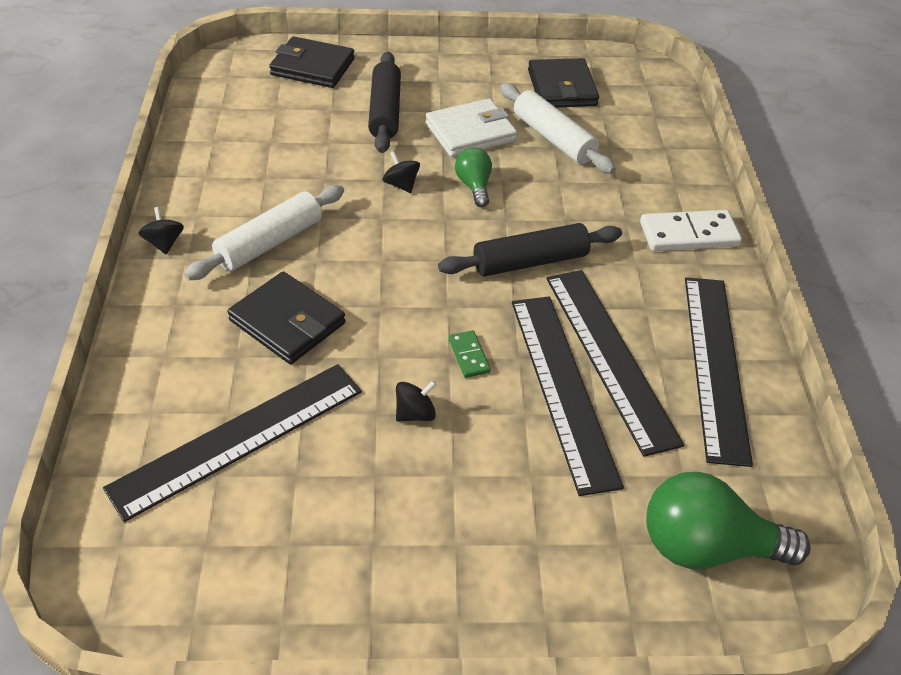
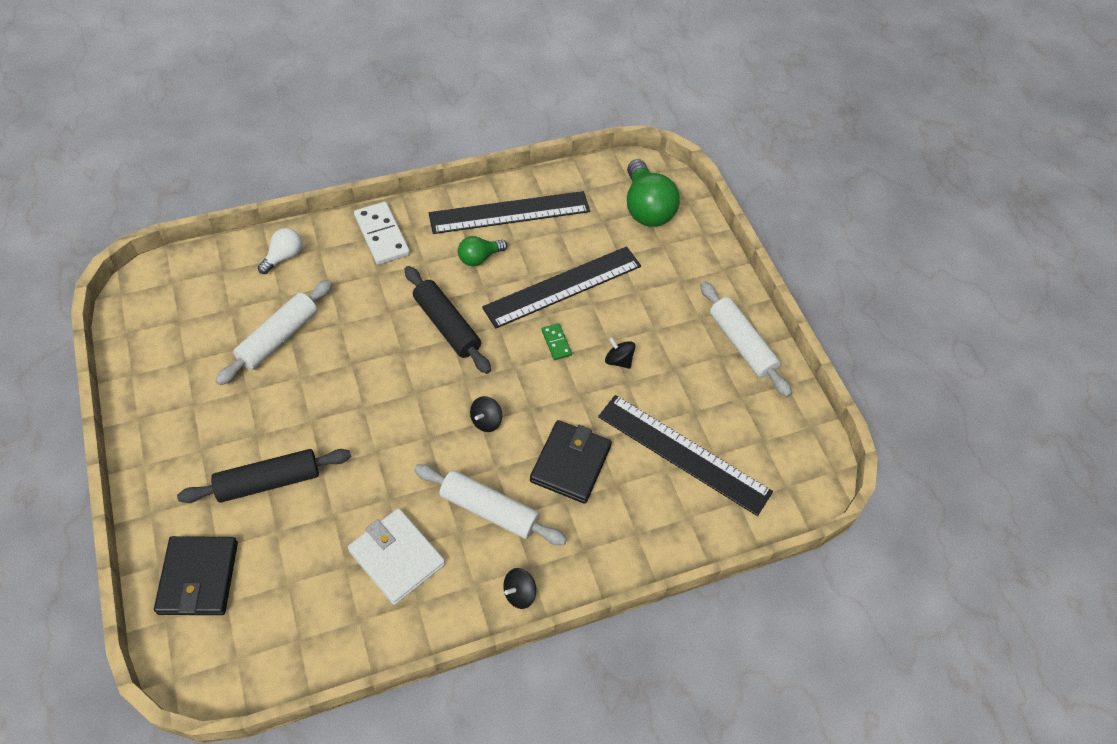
camera: 110 degrees left, 10 degrees up
black spinning top [383,151,420,193] -> black spinning top moved to [470,396,502,432]
white wallet [426,98,517,157] -> white wallet moved to [348,508,445,605]
green domino [449,330,490,378] -> green domino turned 75 degrees counterclockwise [541,323,572,360]
green light bulb [455,148,492,207] -> green light bulb moved to [458,236,507,266]
black wallet [528,58,599,108] -> none
black ruler [546,270,684,457] -> none
none -> white light bulb [258,228,302,274]
none -> white rolling pin [700,281,792,397]

